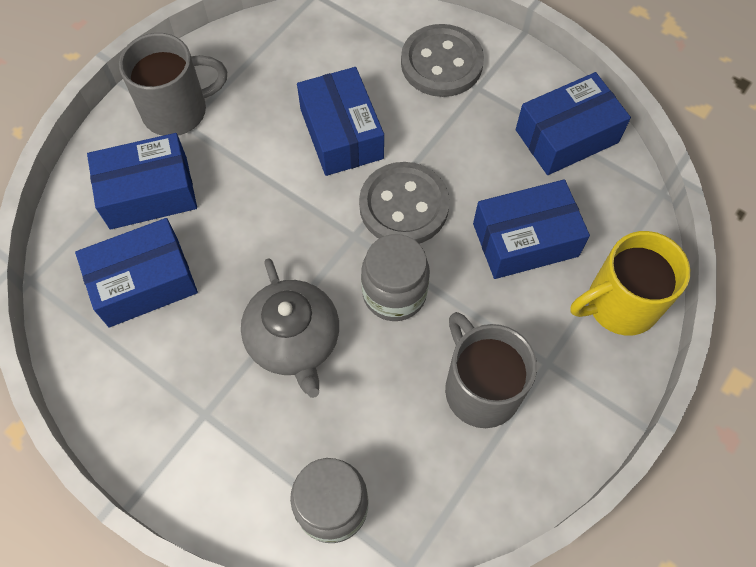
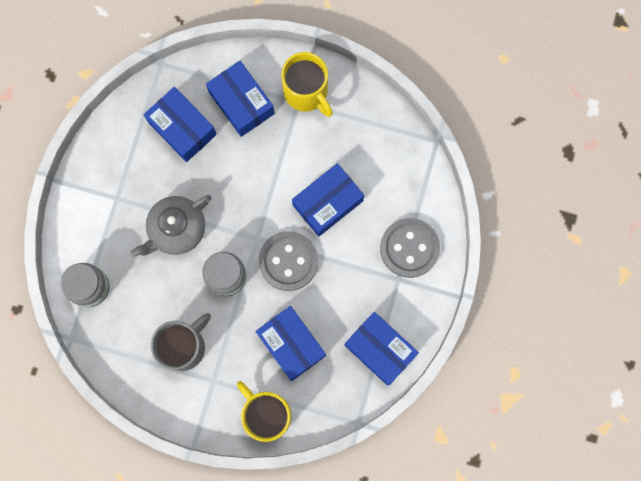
camera: 70 degrees right, 15 degrees up
grey mug [119,33,227,136] -> yellow mug [281,52,333,117]

